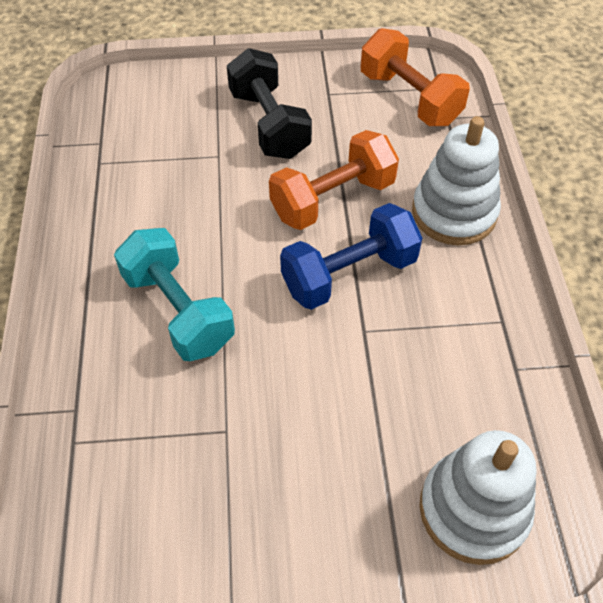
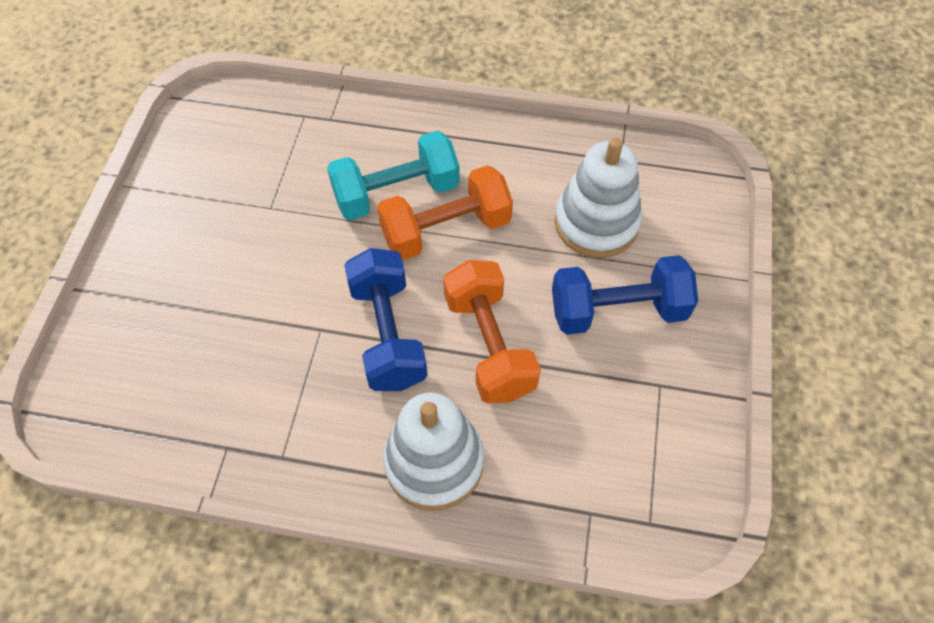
camera: 105 degrees right, 5 degrees up
black dumbbell [227,48,312,159] -> blue dumbbell [552,255,698,335]
orange dumbbell [361,28,470,126] -> orange dumbbell moved to [377,165,513,261]
white stacking toy [420,430,536,565] -> white stacking toy moved to [554,138,642,258]

